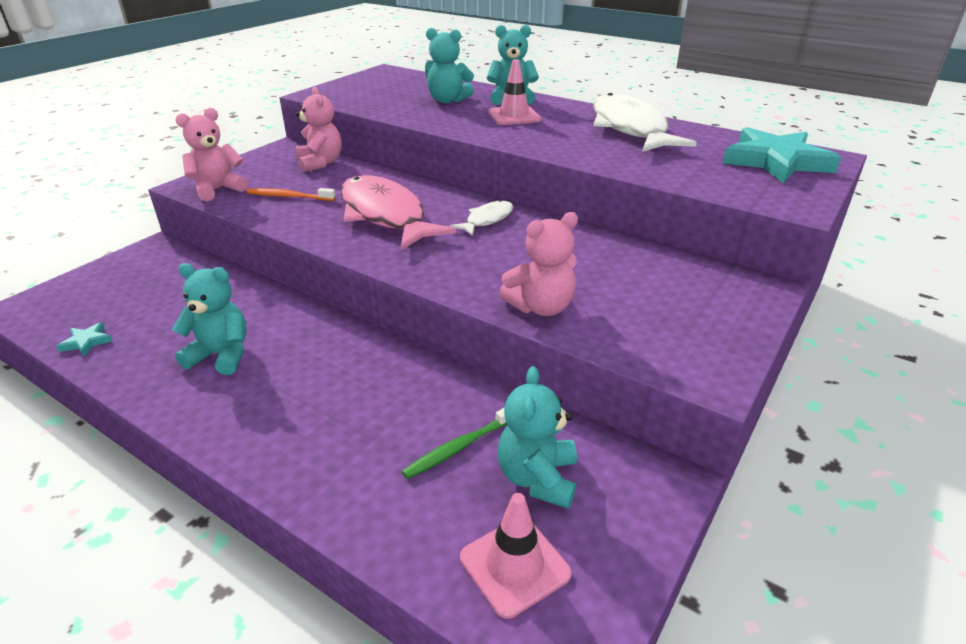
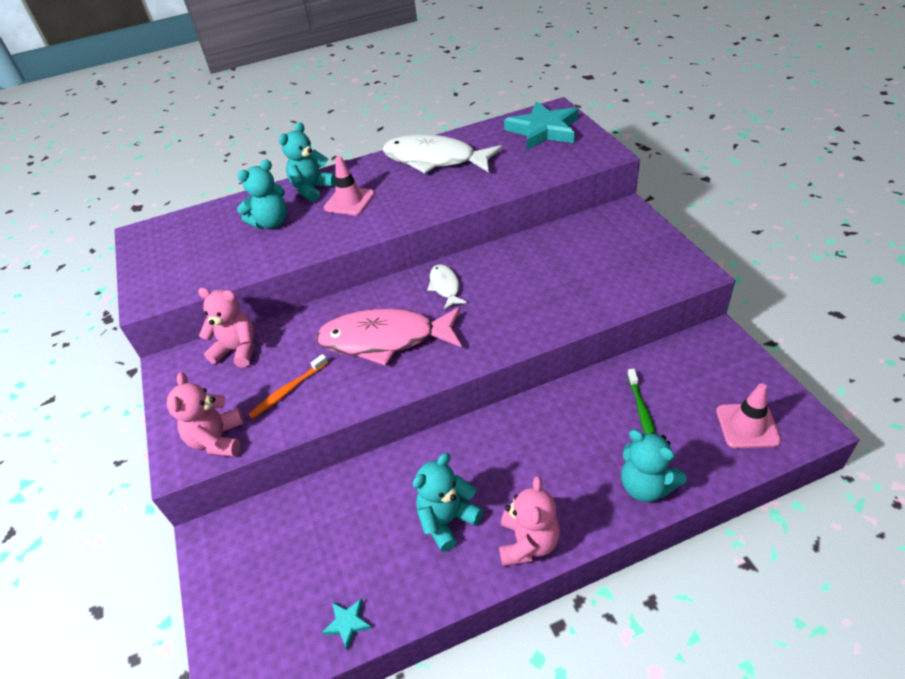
camera: 50 degrees left, 10 degrees up
turquoise teddy bear [498,366,577,509] -> turquoise teddy bear moved to [621,430,687,502]
pink teddy bear [499,212,578,316] -> pink teddy bear moved to [499,476,560,566]

